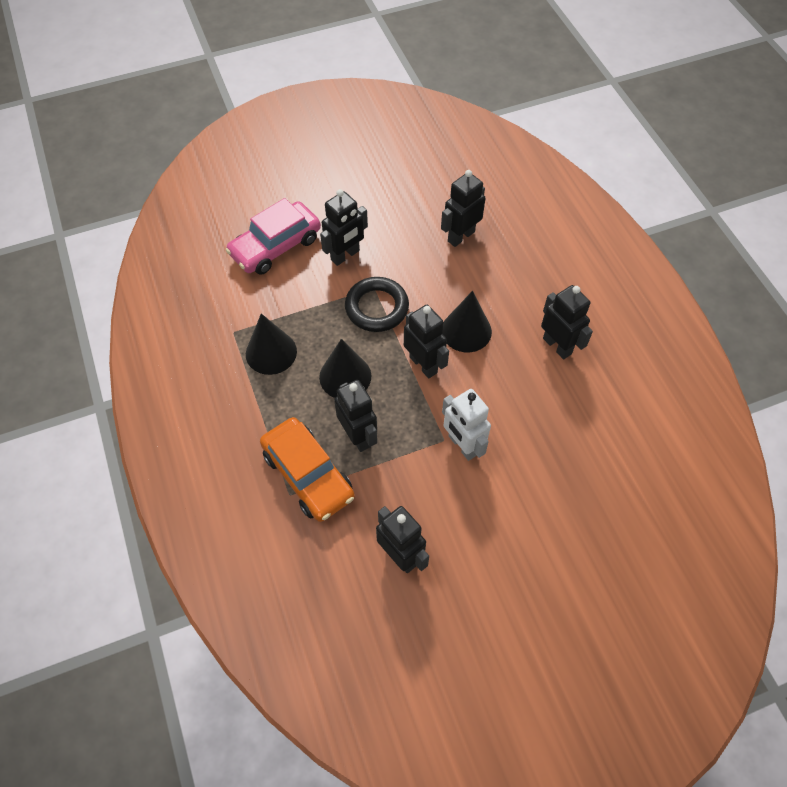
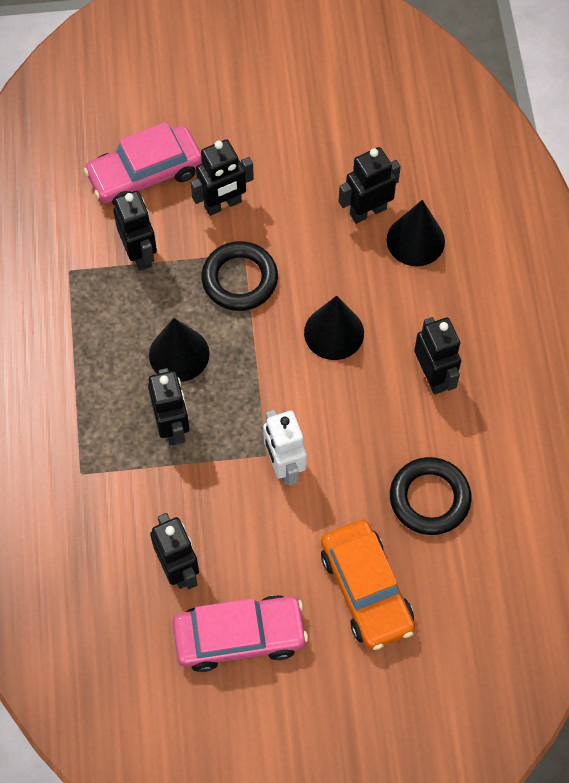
camera: 15 degrees right, 5 degrees up
black cone [246,313,297,375] -> black cone moved to [387,200,445,266]
orange car [260,417,355,522] -> orange car moved to [321,520,415,650]
black robot [404,305,449,378] -> black robot moved to [113,191,157,271]
none -> pink car [173,595,308,672]
none -> black ring [390,457,471,535]

